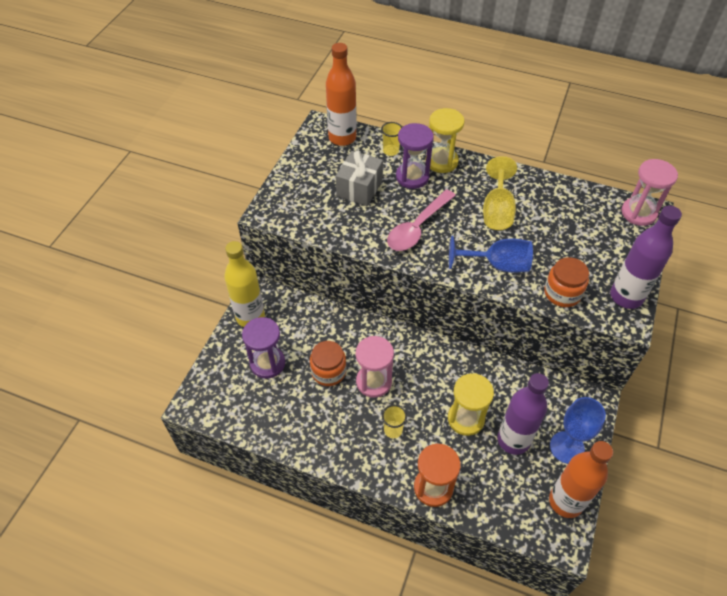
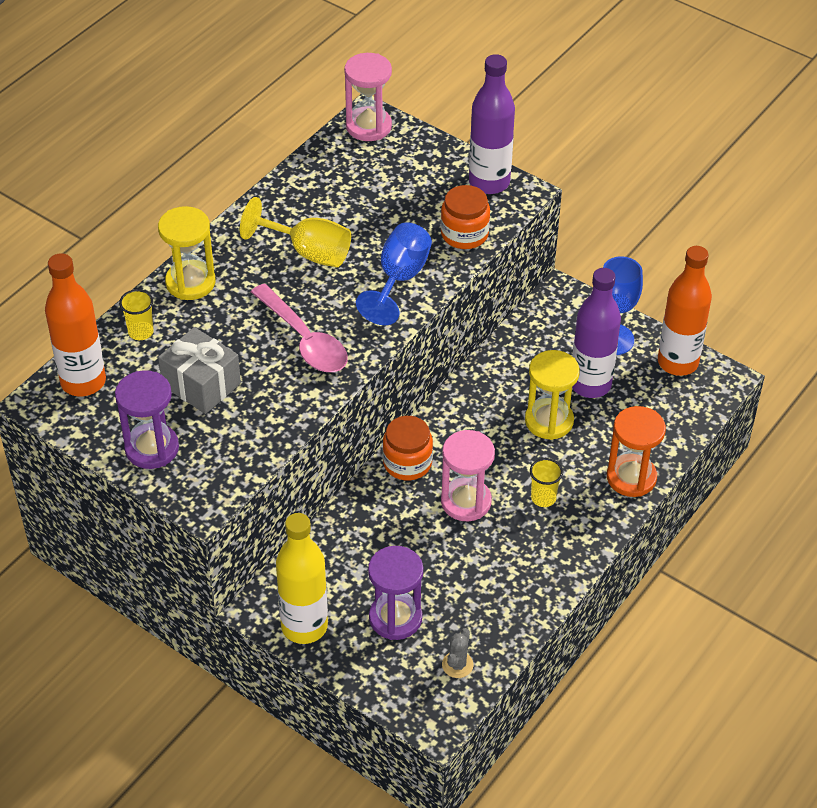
camera: 75 degrees left, 5 degrees down
orange jar [310,341,346,386] -> orange jar moved to [383,416,433,480]
purple hourglass [396,123,434,189] -> purple hourglass moved to [115,370,179,469]
none -> grey cactus [442,628,474,678]

